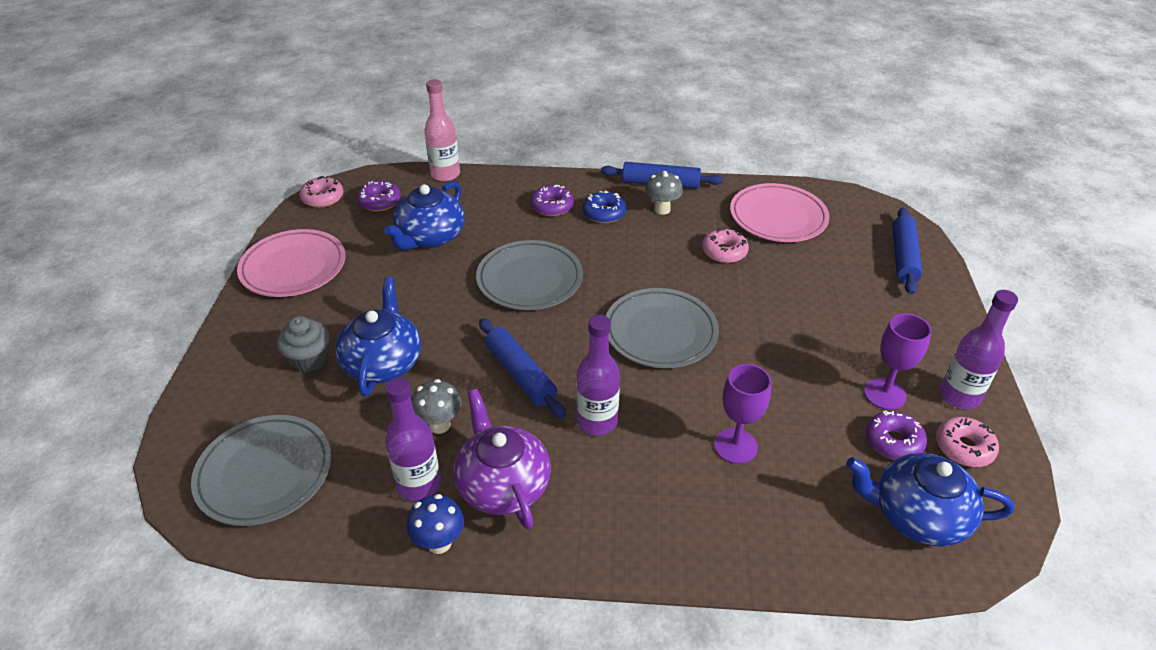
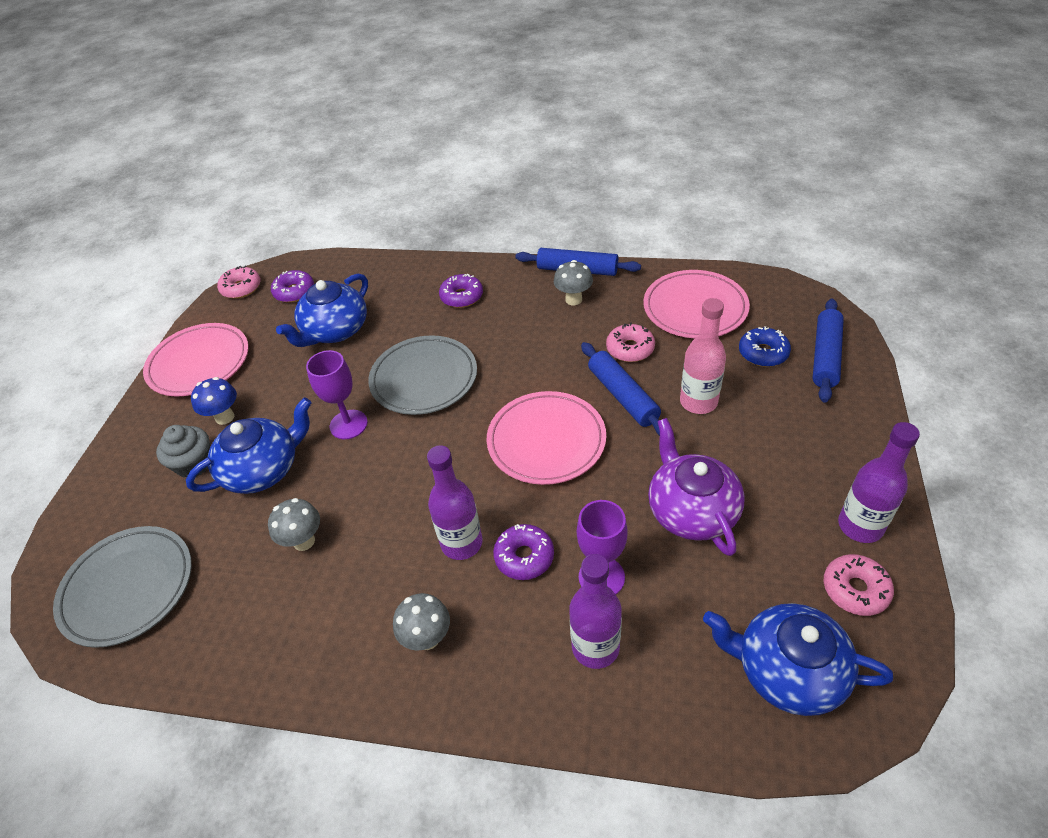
camera: 10 degrees right, 5 degrees up
blue teapot [335,277,421,396] -> blue teapot turned 45 degrees clockwise [186,398,312,494]
purple bottle [385,377,441,501] -> purple bottle moved to [569,554,622,669]
blue mushroom [407,494,464,554] -> blue mushroom moved to [191,377,237,425]
pink bottle [424,79,460,182] -> pink bottle moved to [680,298,726,414]
purple teapot [454,389,551,530] -> purple teapot moved to [648,418,745,556]
blue rolling pin [479,318,566,419] -> blue rolling pin moved to [581,342,661,436]
blue donut [583,190,626,223] -> blue donut moved to [739,326,791,367]
grey plate [606,288,719,368] -> pink plate [486,391,606,485]
purple goblet [864,313,932,410] -> purple goblet moved to [306,350,368,439]
purple donut [866,410,927,460] -> purple donut moved to [493,524,554,580]
none -> grey mushroom [393,593,450,651]

